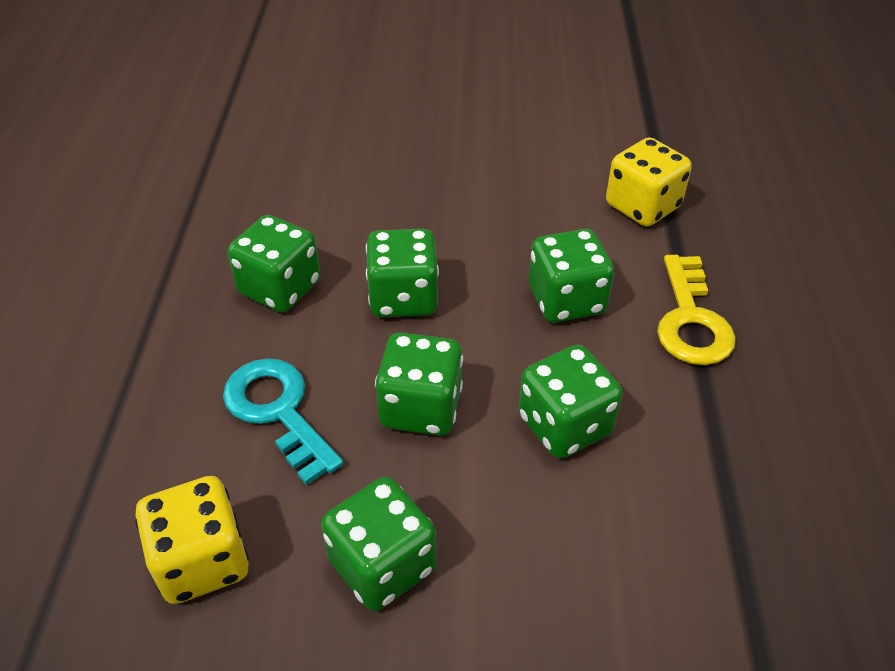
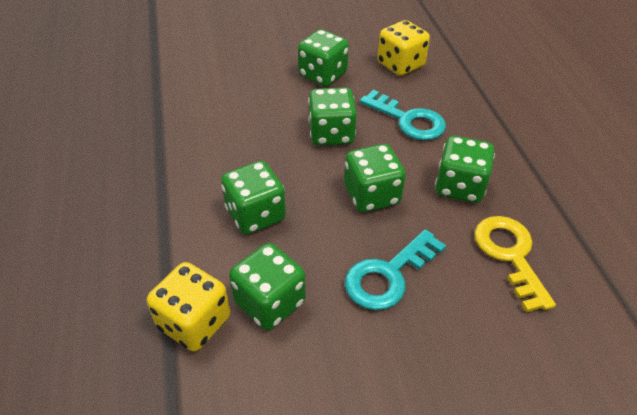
camera: 165 degrees right, 0 degrees up
green dice [519,345,622,459] -> green dice moved to [229,243,306,330]
yellow key [657,255,736,365] -> yellow key moved to [474,216,556,312]
none -> turquoise key [345,229,446,310]

